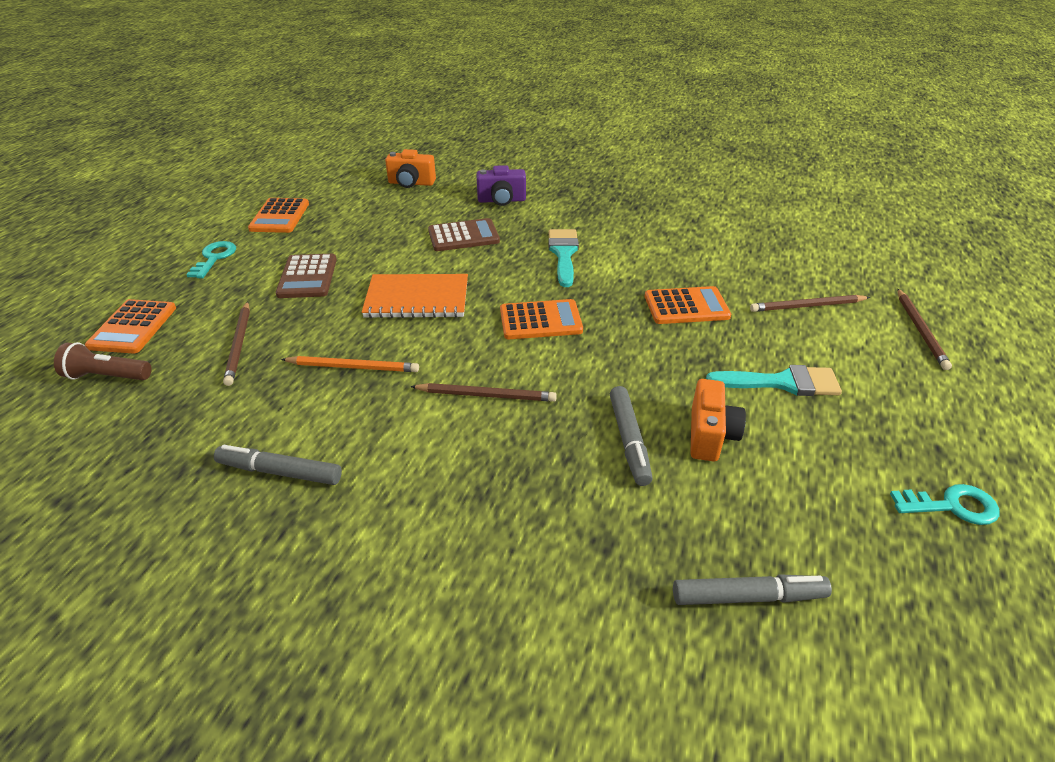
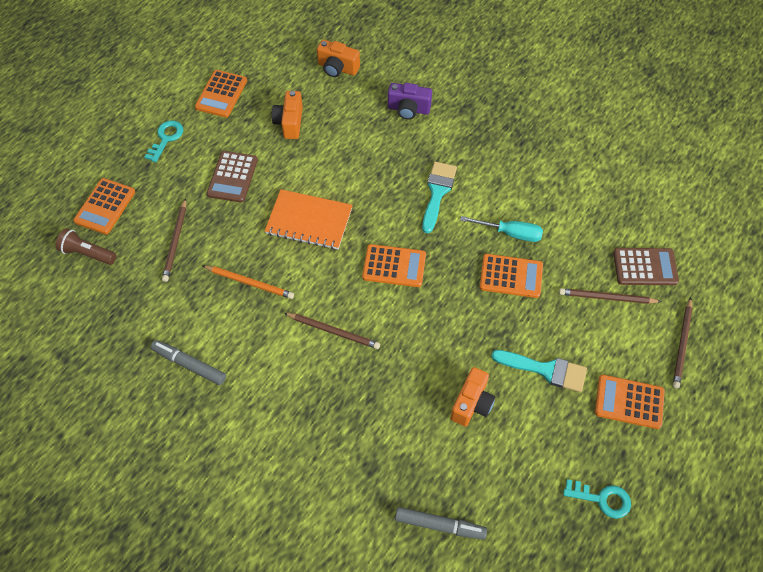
camera: 15 degrees right, 20 degrees up
brown calculator [428,218,500,251] -> brown calculator moved to [613,248,679,285]
grey marker [610,386,653,486] -> none
none -> orange camera [272,91,303,139]
none -> turquoise screwdriver [460,216,543,242]
none -> orange calculator [595,375,665,429]

